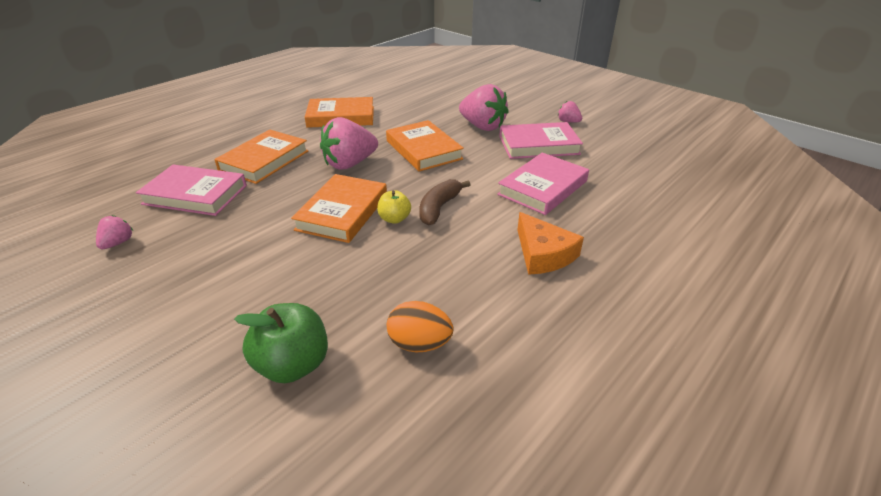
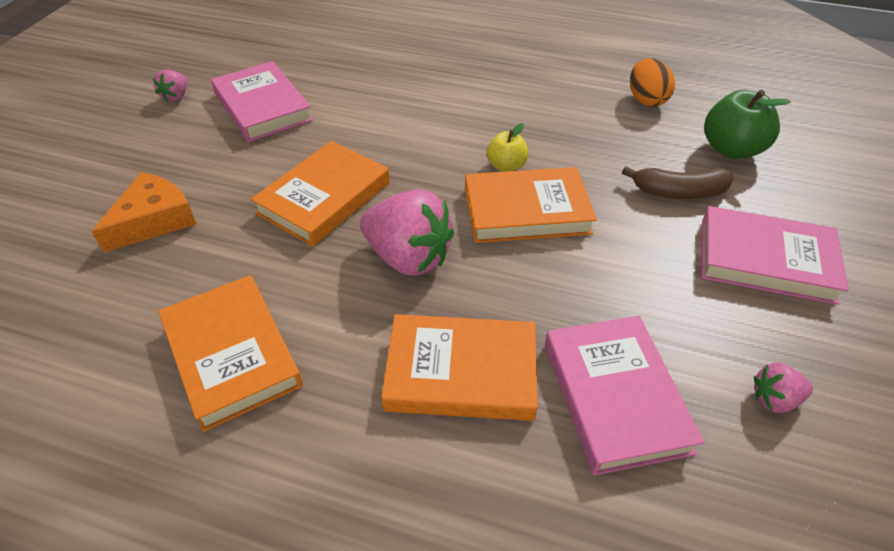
camera: 115 degrees left, 10 degrees up
brown banana [419,179,471,225] -> brown banana moved to [622,166,734,199]
pink strawberry [459,84,509,131] -> none
pink book [497,153,589,215] -> pink book moved to [702,206,849,305]
orange cheese [517,212,584,275] -> orange cheese moved to [91,172,196,253]

